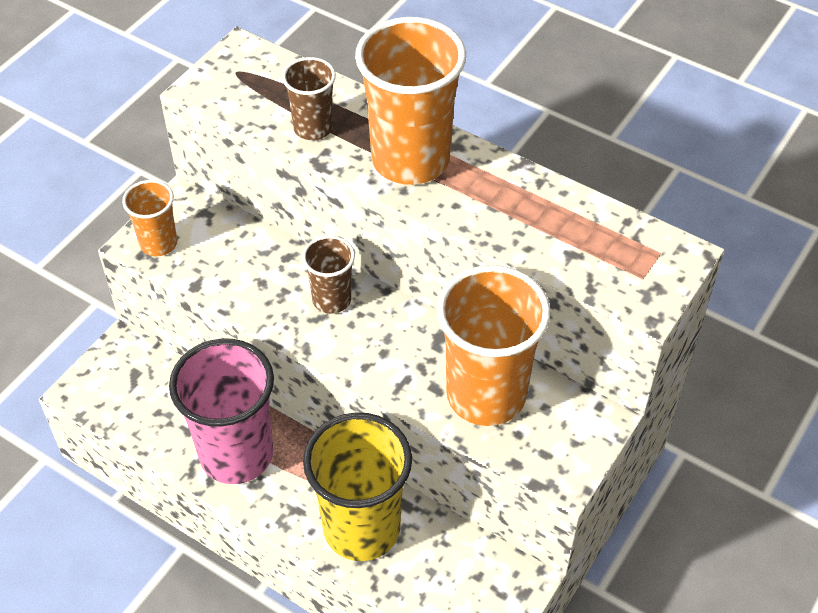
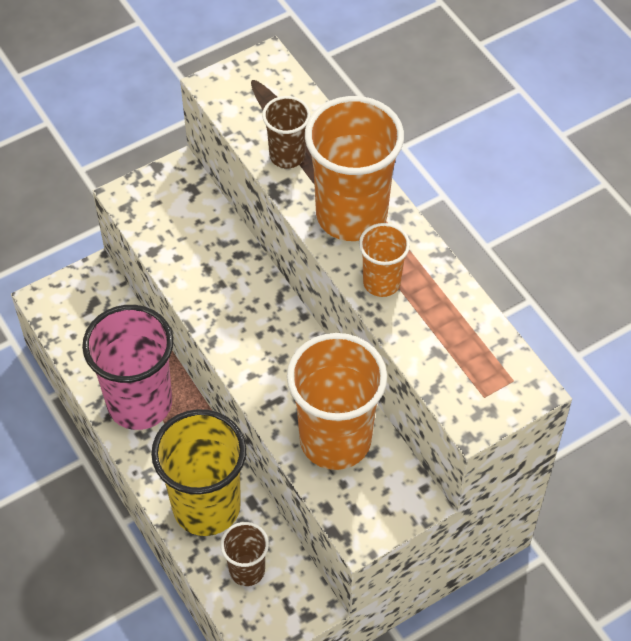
camera: 25 degrees right, 5 degrees up
orange cup [122,180,177,256] -> orange cup moved to [359,223,410,297]
brown cup [302,236,355,314] -> brown cup moved to [220,522,269,586]

